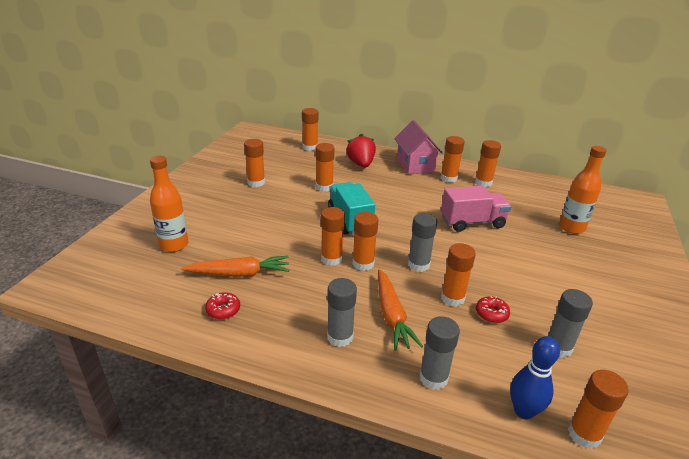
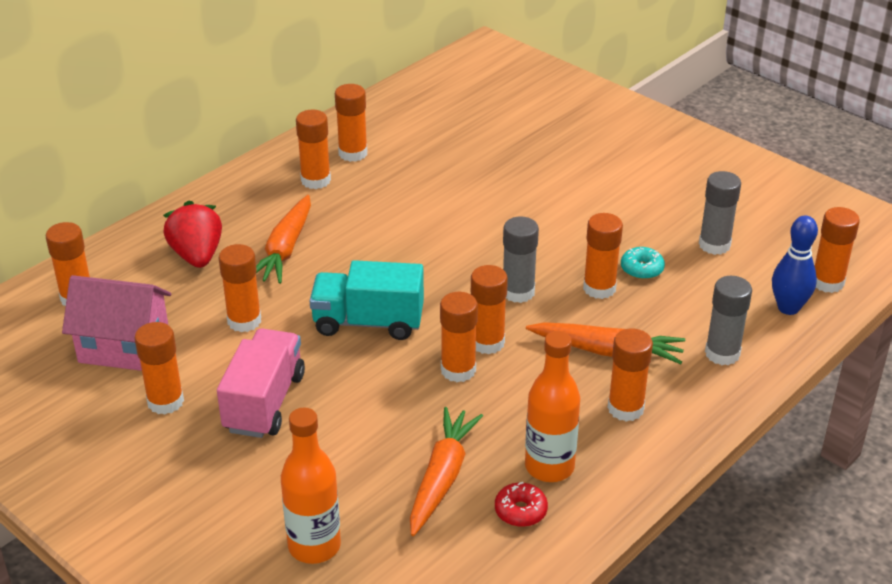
camera: 65 degrees left, 5 degrees up
grey glue stick [327,278,357,347] -> orange glue stick [608,328,653,422]
red strawberry [346,134,376,168] -> red strawberry turned 60 degrees clockwise [163,200,222,268]
pink house [394,120,443,174] -> pink house moved to [62,275,171,371]
pink truck [441,186,511,232] -> pink truck moved to [217,329,305,438]
red donut [476,296,510,323] -> turquoise donut [621,247,665,280]
orange bottle [559,146,607,234] -> orange bottle moved to [525,331,580,482]
none -> orange carrot [256,195,311,284]

